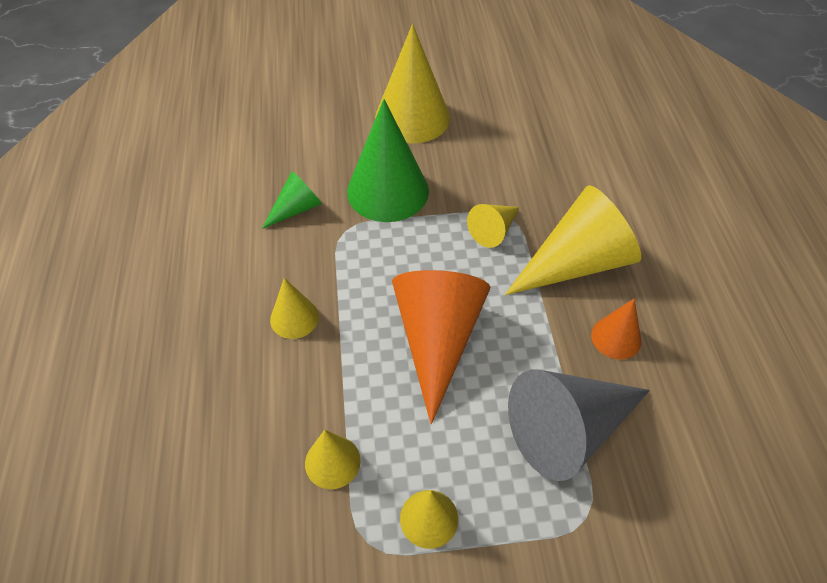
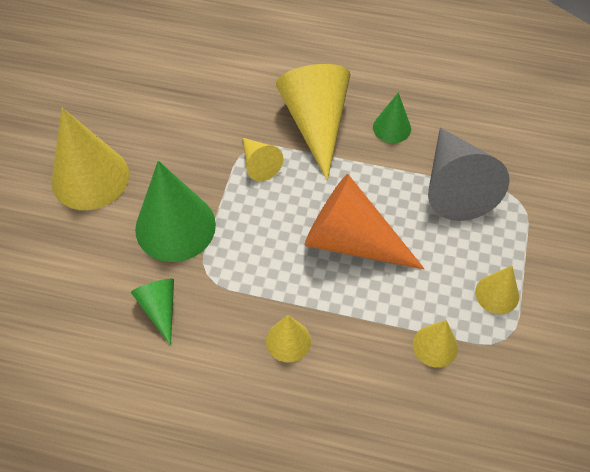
camera: 70 degrees left, 5 degrees up
orange cone [591,298,641,360] -> green cone [373,92,411,143]

